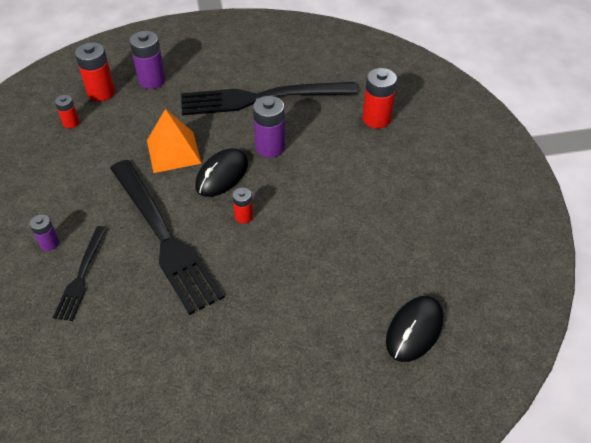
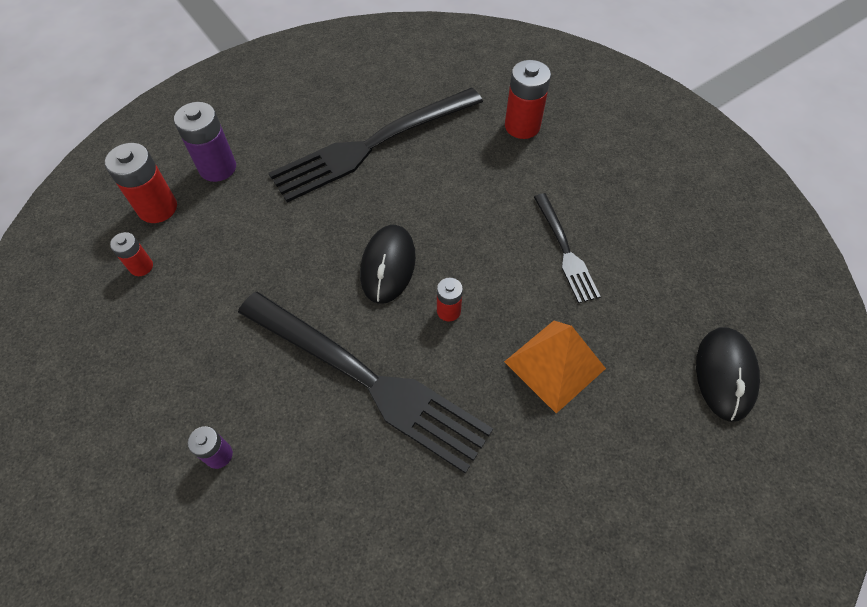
camera: 25 degrees left, 10 degrees up
black fork [53,226,107,321] -> black fork moved to [534,193,601,303]
orange pyramid [147,109,202,173] -> orange pyramid moved to [504,321,606,413]
purple battery [253,96,285,158] -> none

